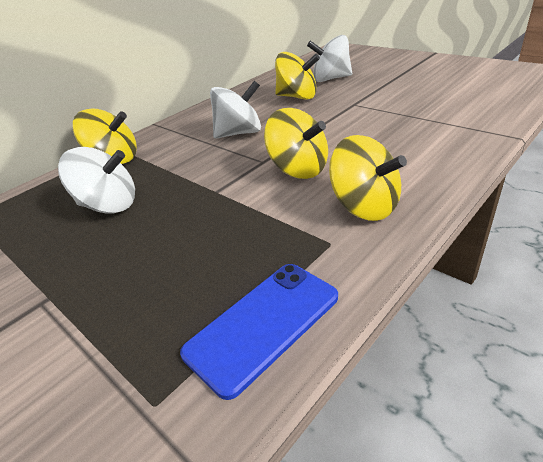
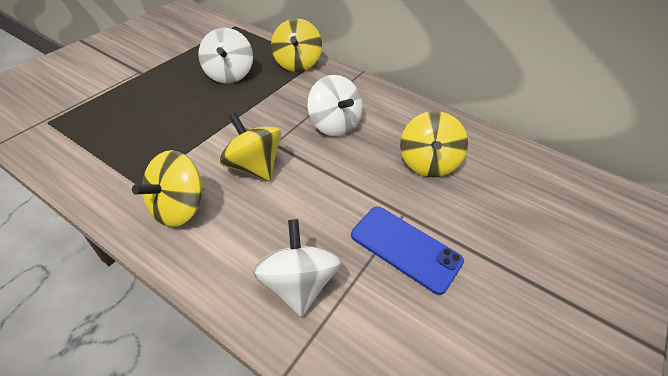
camera: 75 degrees right, 10 degrees up
blue phone [180,264,338,400] -> blue phone moved to [351,206,464,295]
yellow spinning top [264,108,328,179] -> yellow spinning top turned 105 degrees clockwise [219,112,281,181]
white spinning top [307,35,352,82] -> white spinning top moved to [253,219,341,317]

